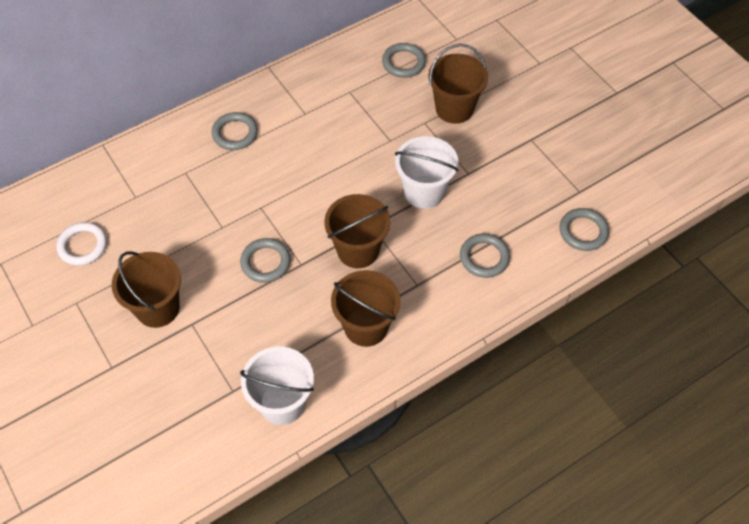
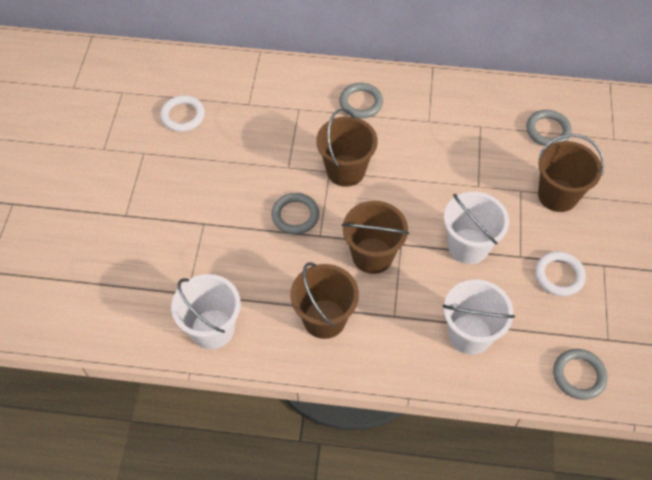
camera: 40 degrees right, 0 degrees up
brown bucket [112,251,181,328] -> brown bucket moved to [316,108,378,187]
grey ring [460,234,510,278] -> white bucket [442,279,515,355]
none -> white ring [535,251,586,296]

